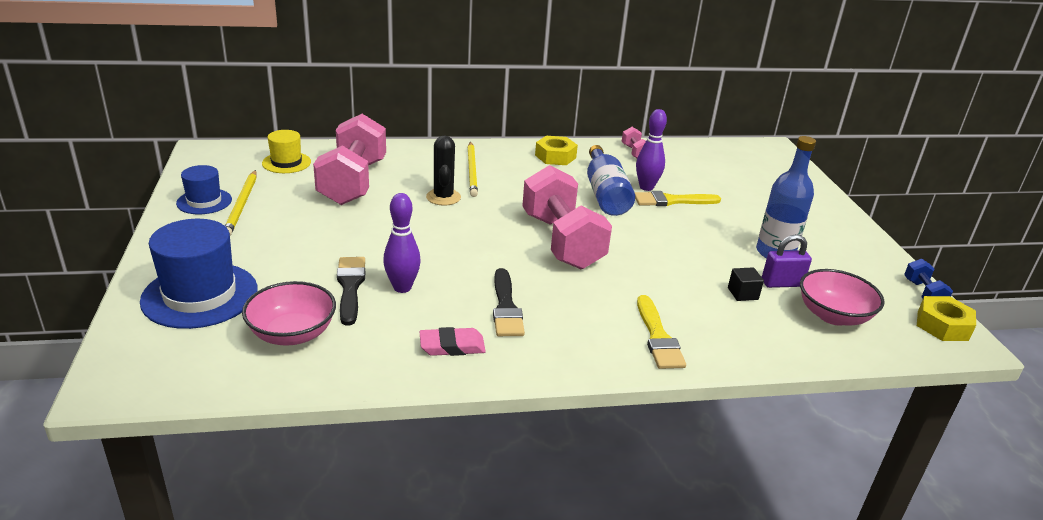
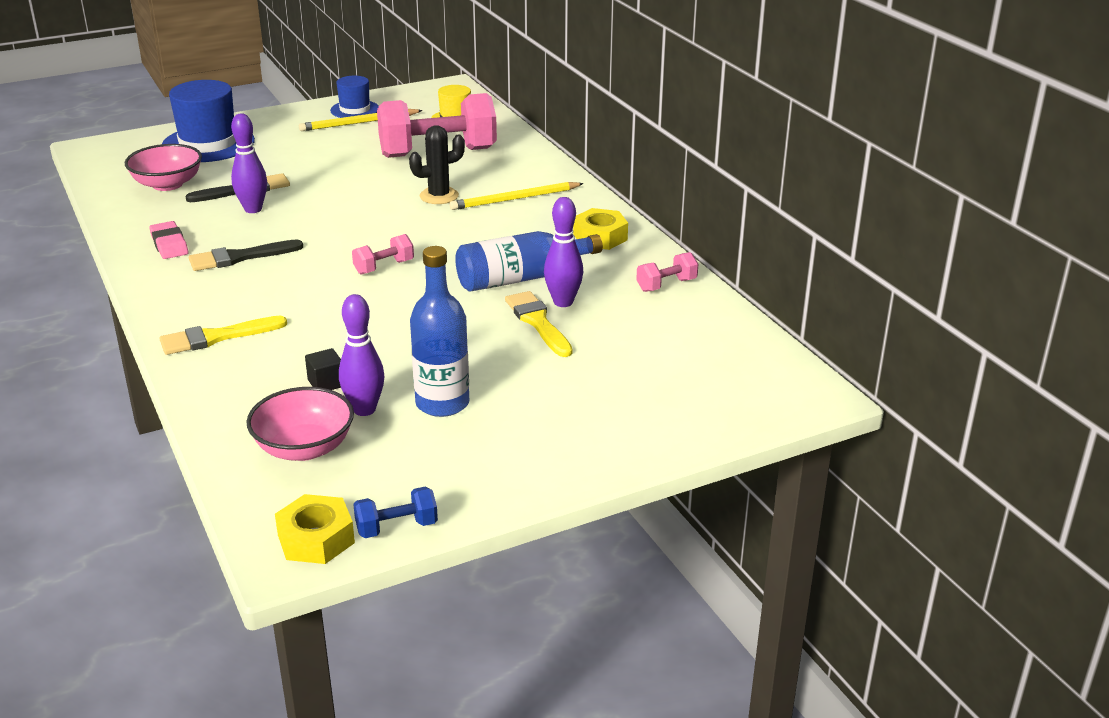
camera: 75 degrees right, 0 degrees up
pink dumbbell [522,165,612,269] -> pink dumbbell [352,234,414,275], size x0.43
purple padlock [762,234,812,288] -> purple bowling pin [339,294,384,416]

